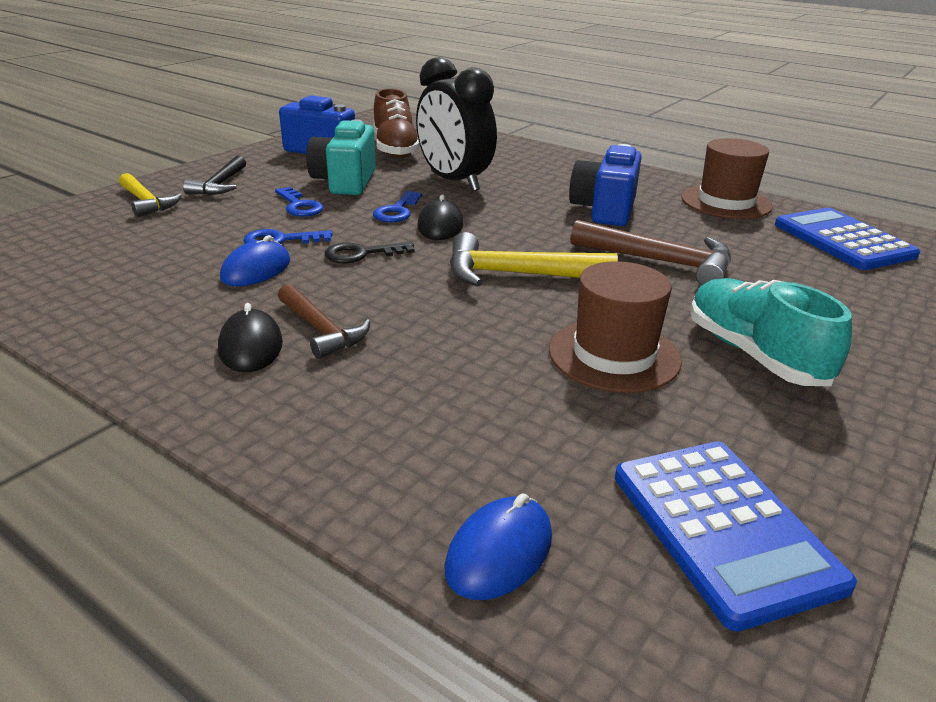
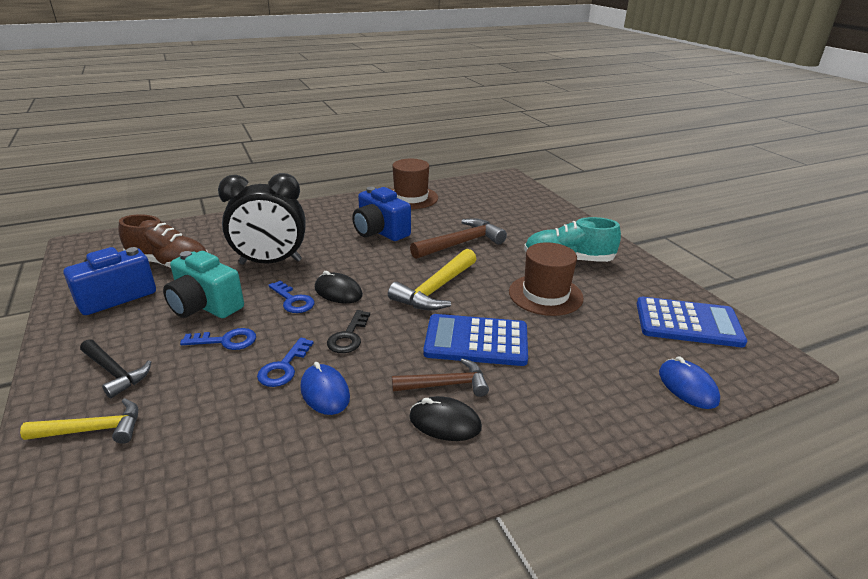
camera: 60 degrees left, 0 degrees up
blue calculator [775,208,920,270] -> blue calculator moved to [423,314,528,366]

